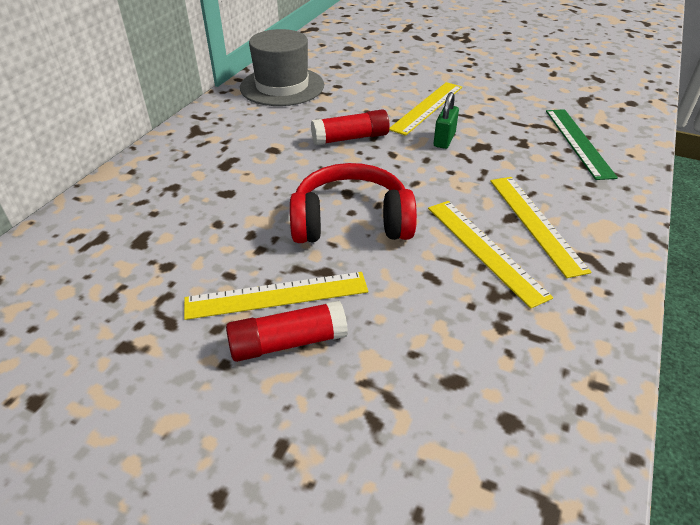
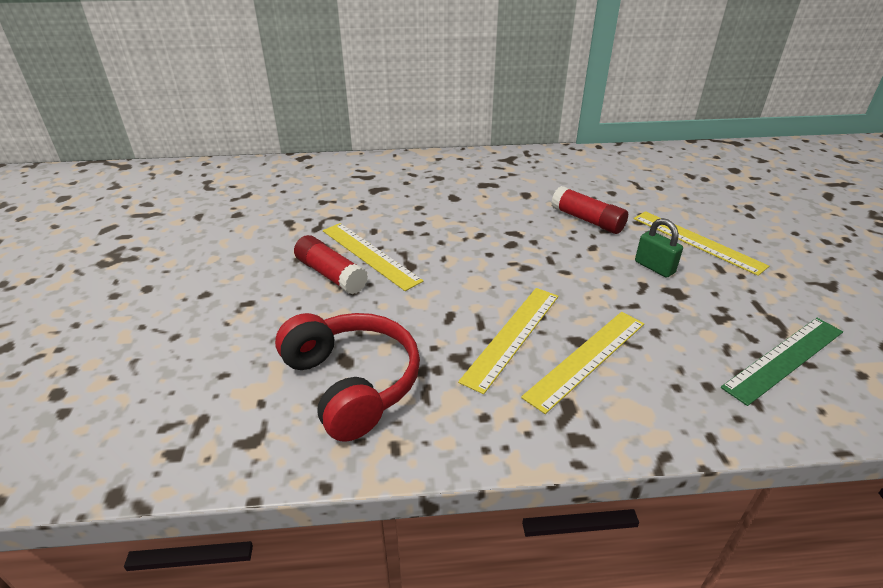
camera: 60 degrees right, 5 degrees down
grey hat [240,29,324,106] -> none
red headphones [290,163,417,243] -> red headphones moved to [275,313,420,442]
yellow ruler [389,82,462,136] -> yellow ruler turned 45 degrees clockwise [634,211,769,276]
green padlock [434,92,459,149] -> green padlock turned 60 degrees clockwise [635,218,683,278]

